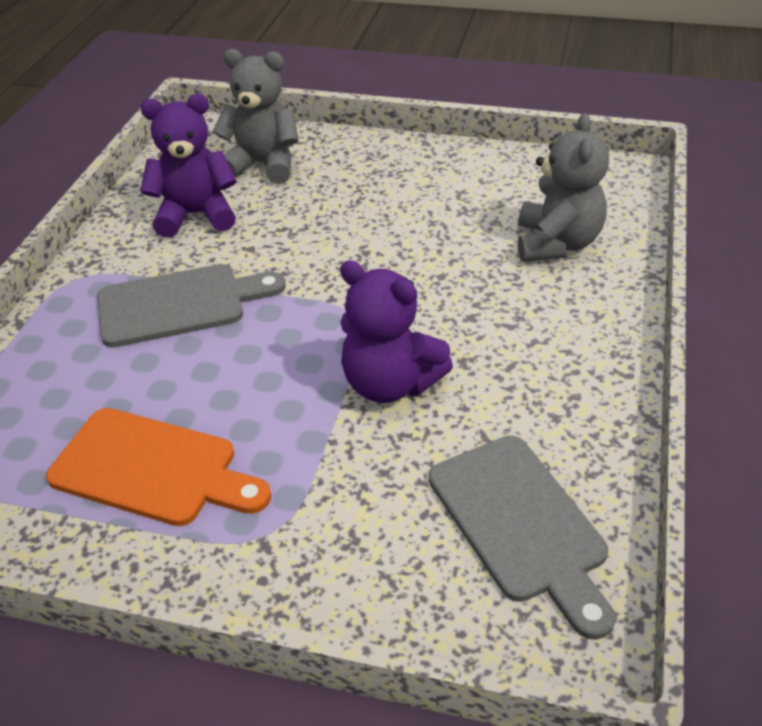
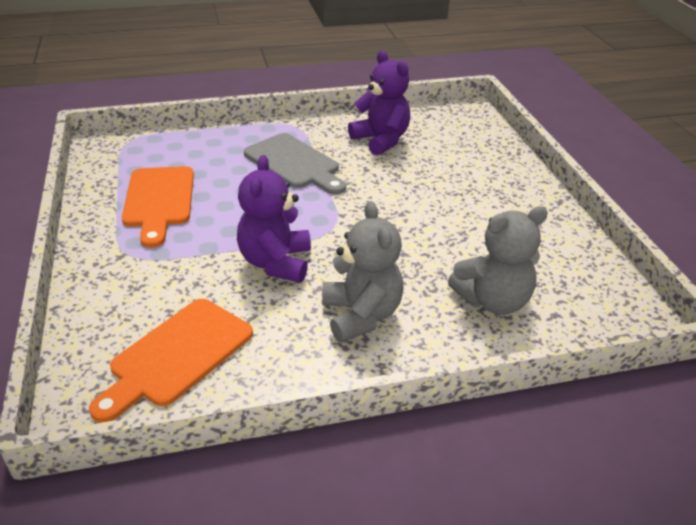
camera: 60 degrees right, 5 degrees down
grey teddy bear [213,49,299,184] -> grey teddy bear moved to [322,201,404,343]
grey cutting board [429,436,615,640] -> orange cutting board [89,299,253,423]

